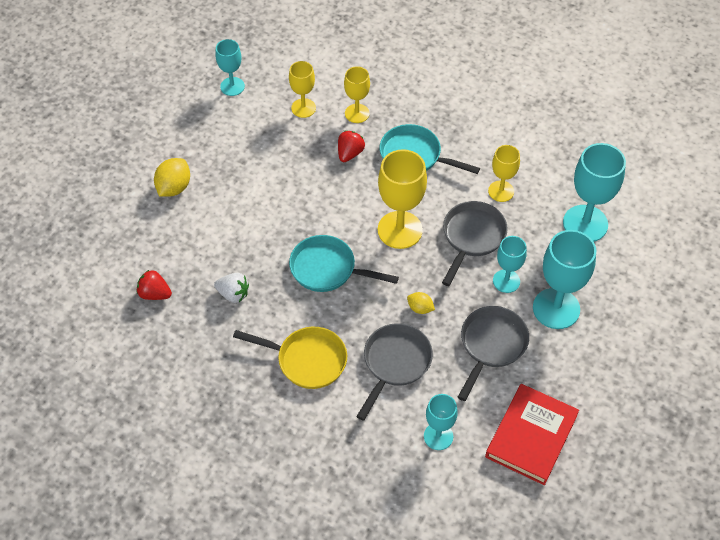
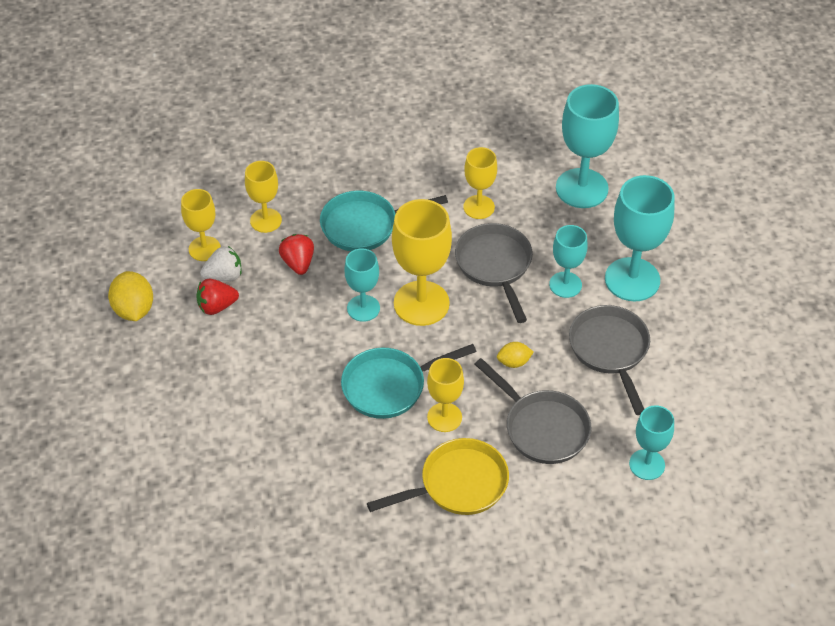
camera: 40 degrees left, 5 degrees down
red strawberry [136,269,172,300] -> red strawberry moved to [196,279,239,315]
yellow lemon [154,158,190,197] -> yellow lemon moved to [108,271,153,321]
white strawberry [214,273,249,303] -> white strawberry moved to [200,246,242,281]
turquoise goblet [215,39,245,96] -> turquoise goblet moved to [344,248,380,322]
grey pan [356,323,433,421] -> grey pan turned 150 degrees clockwise [474,358,591,464]
red book [485,384,579,485] -> none
none -> yellow goblet [427,358,464,432]

